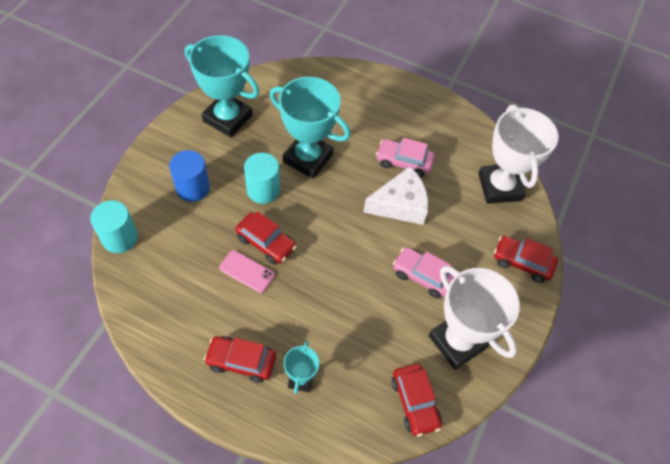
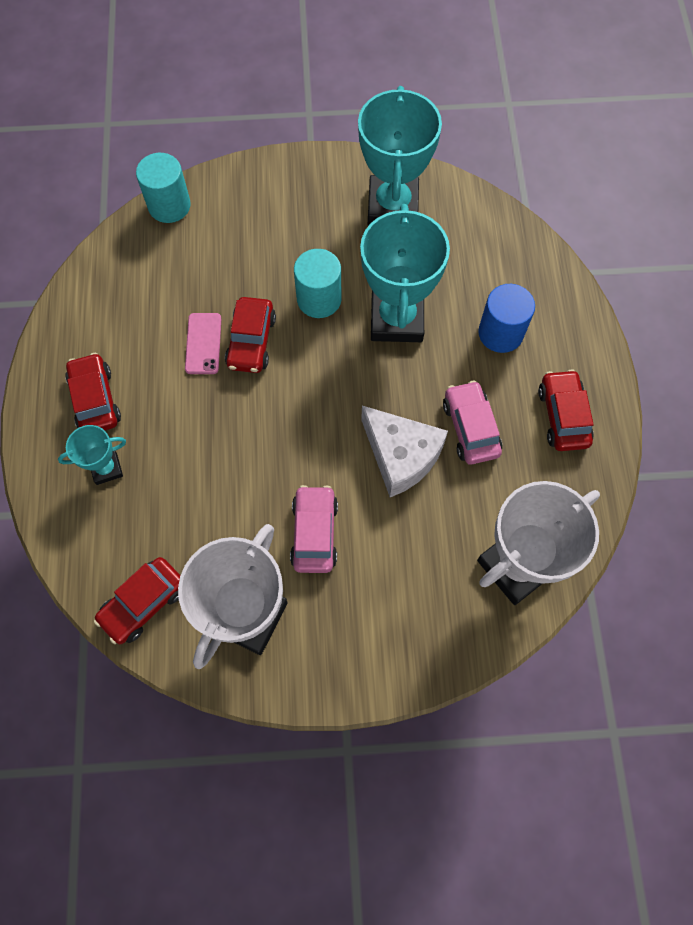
camera: 65 degrees right, 10 degrees up
blue cylinder [169,150,210,202] -> blue cylinder moved to [478,284,535,353]
red car [494,236,558,283] -> red car moved to [538,369,594,451]

